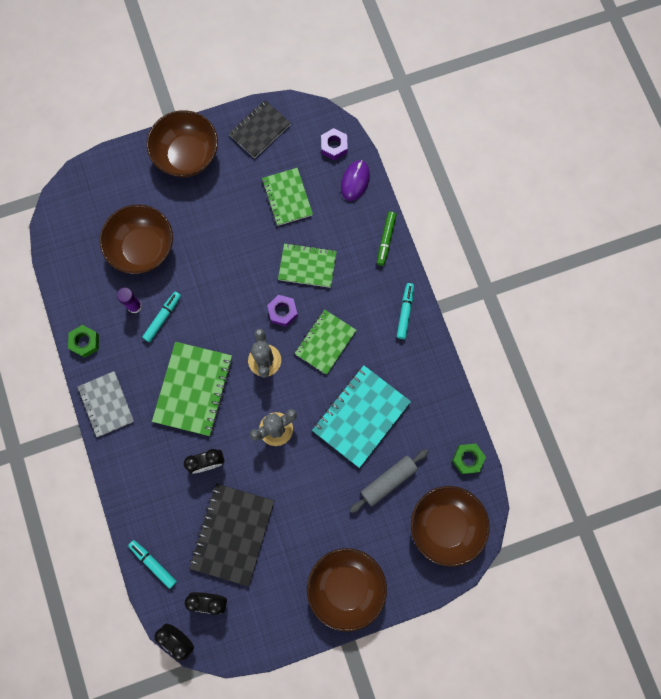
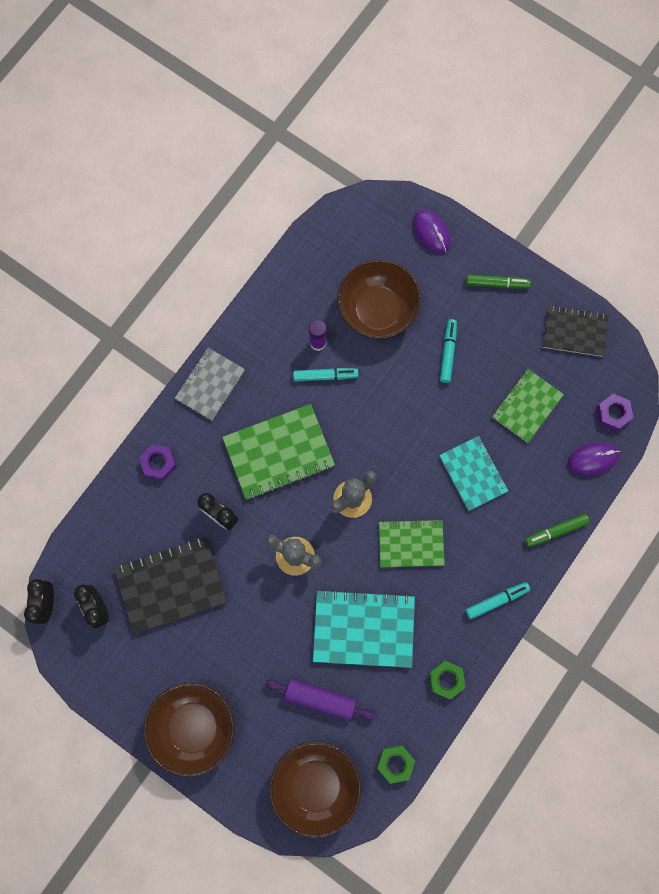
camera: 55 degrees right, 0 degrees up
green nut [68,325,99,358] -> green nut moved to [429,661,466,699]
turquoise marker [128,540,177,589] -> turquoise marker moved to [440,319,457,383]
brown bowl [147,110,218,177] -> green marker [466,275,531,289]
purple nut [267,295,298,327] -> purple nut moved to [139,444,177,480]
green notebook [278,243,337,288] -> turquoise notebook [439,436,508,511]
grey rolling pin [350,449,429,513] -> purple rolling pin [265,679,376,720]
none -> purple mouse [413,210,450,254]

